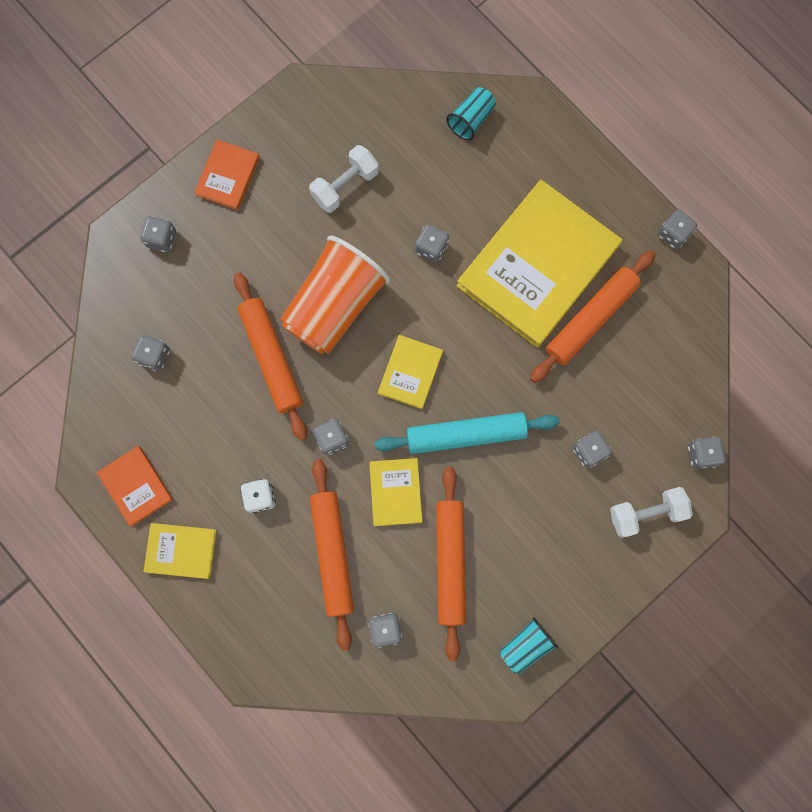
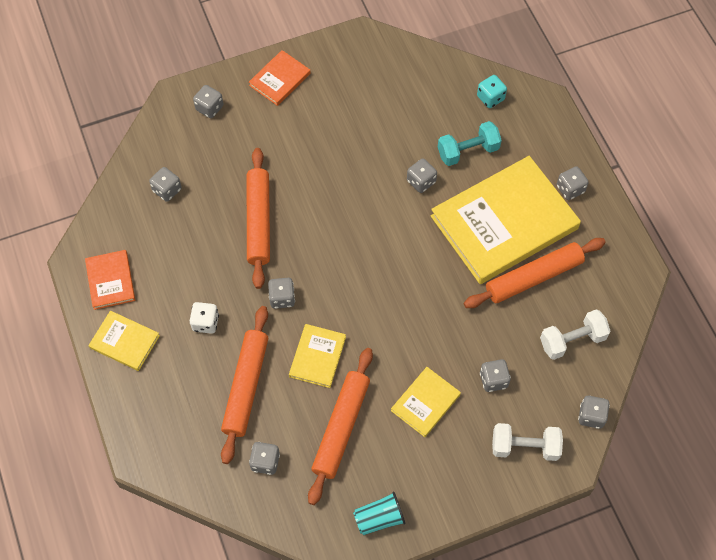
camera: 20 degrees right, 15 degrees down
orange cup [280,236,390,354] -> none
white dumbbell [309,145,379,213] -> white dumbbell moved to [540,309,611,360]
turquoise rolling pin [374,412,560,454] -> none
yellow book [378,335,443,409] -> yellow book moved to [391,367,461,437]
turquoise cup [446,87,496,140] -> turquoise dice [477,75,507,108]
grey dice [658,210,697,249] -> grey dice moved to [557,166,589,200]
none -> turquoise dumbbell [438,121,502,166]

